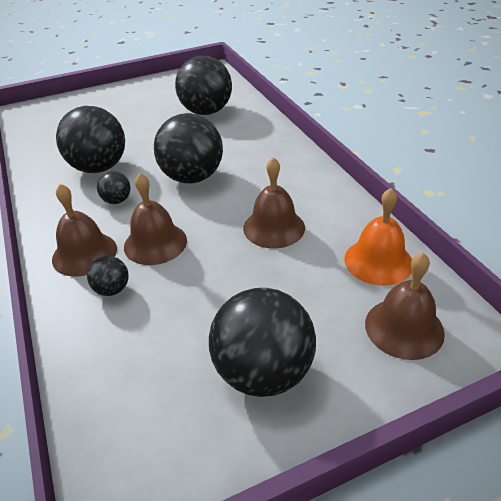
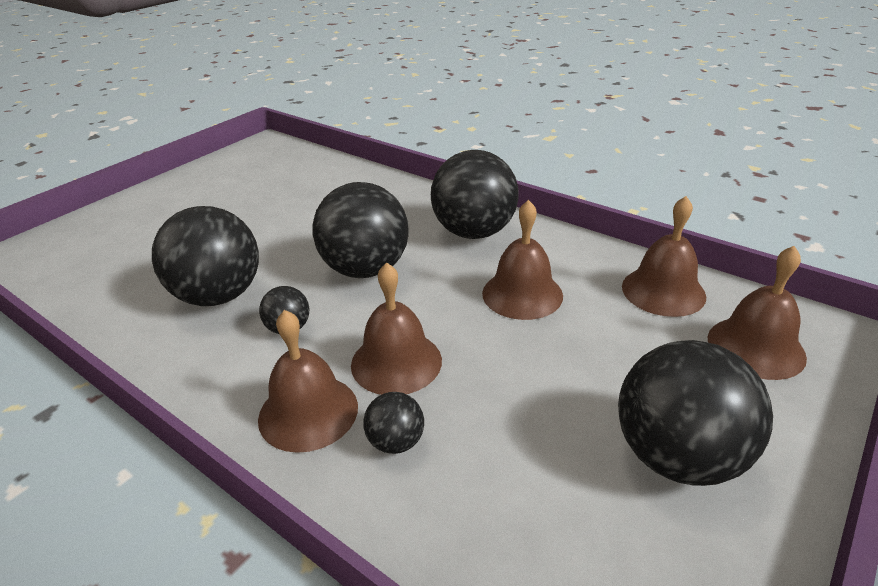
camera: 30 degrees left, 5 degrees down
black ball [175,56,232,115] -> black ball moved to [431,150,519,239]
orange bell [344,188,412,286] -> brown bell [622,196,706,317]

